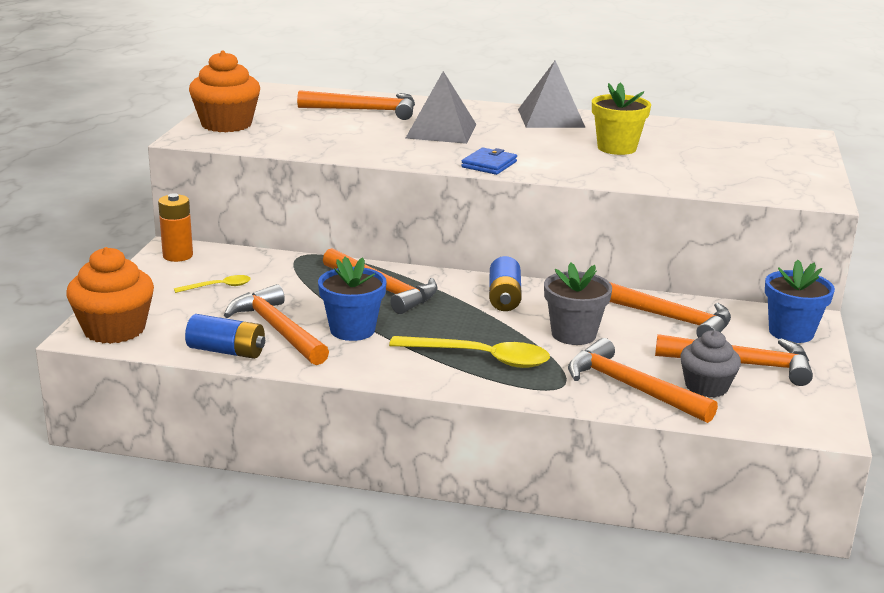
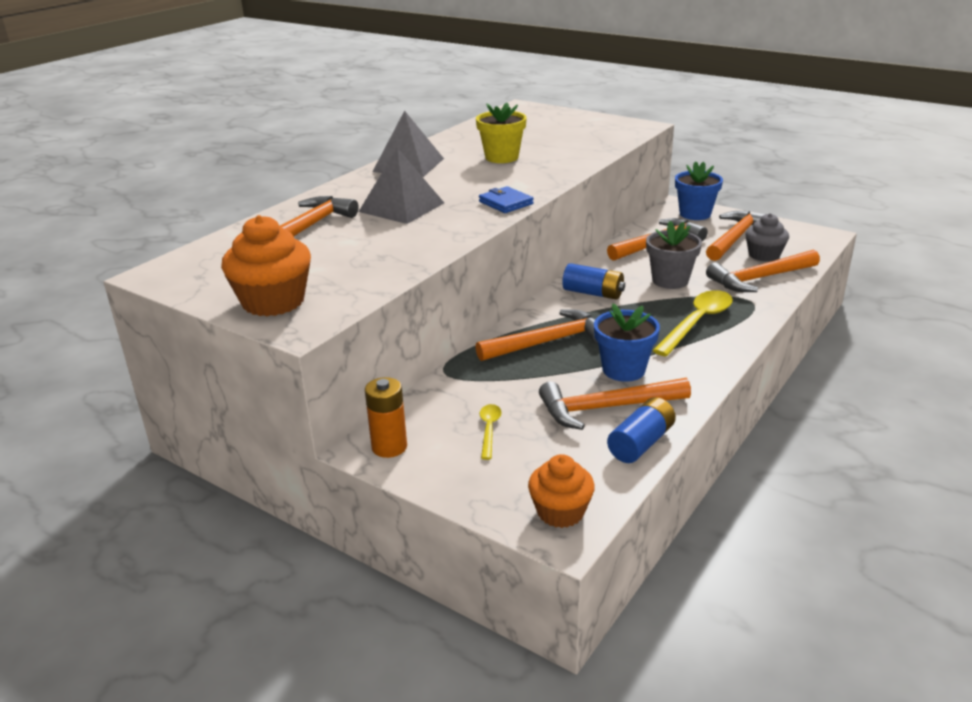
camera: 65 degrees left, 5 degrees up
orange cupcake [66,247,154,344] -> orange cupcake [528,454,595,528], size x0.66

